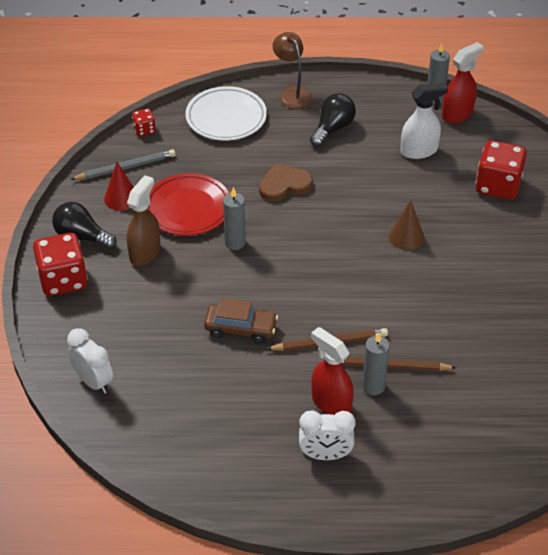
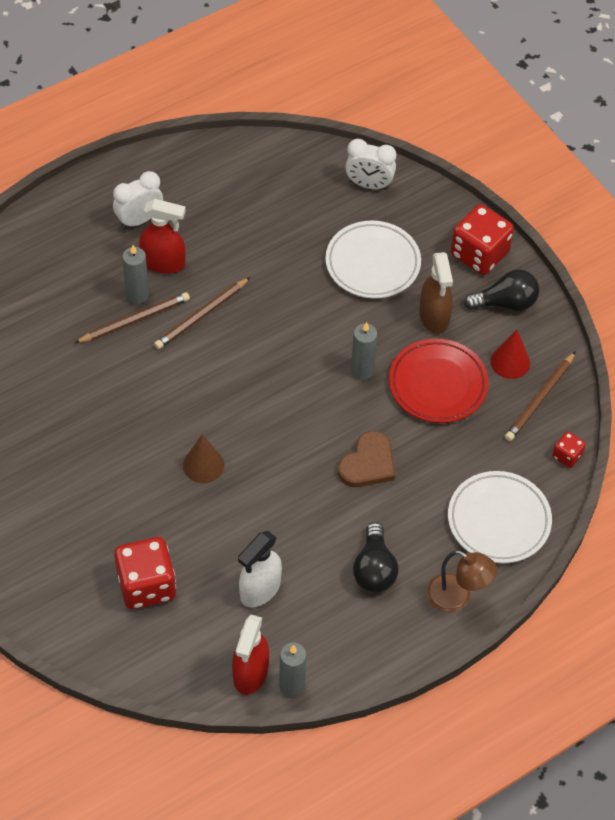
camera: 145 degrees right, 10 degrees up
grey pencil [70,149,176,180] -> brown pencil [505,351,576,441]
brown car [204,298,278,344] -> none
none -> white plate [325,220,421,299]

